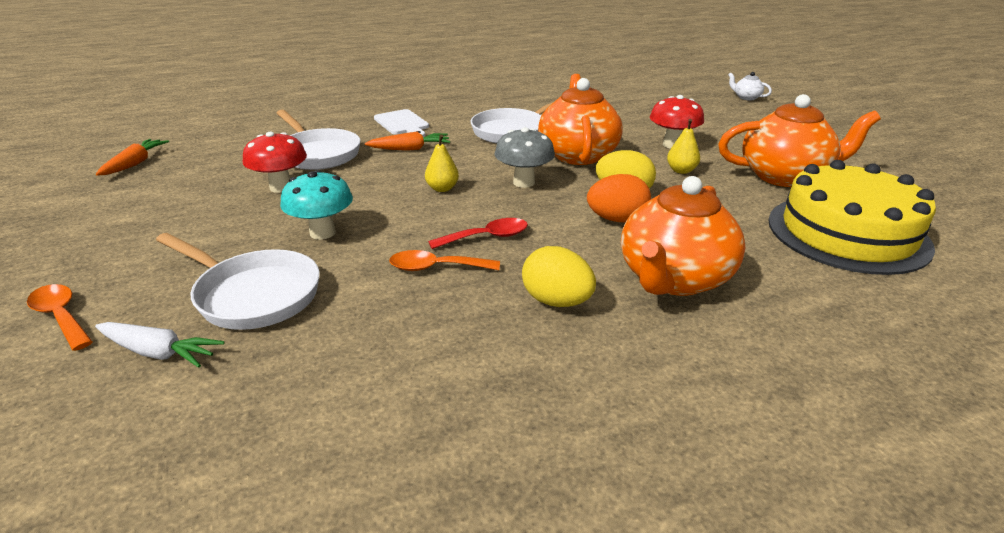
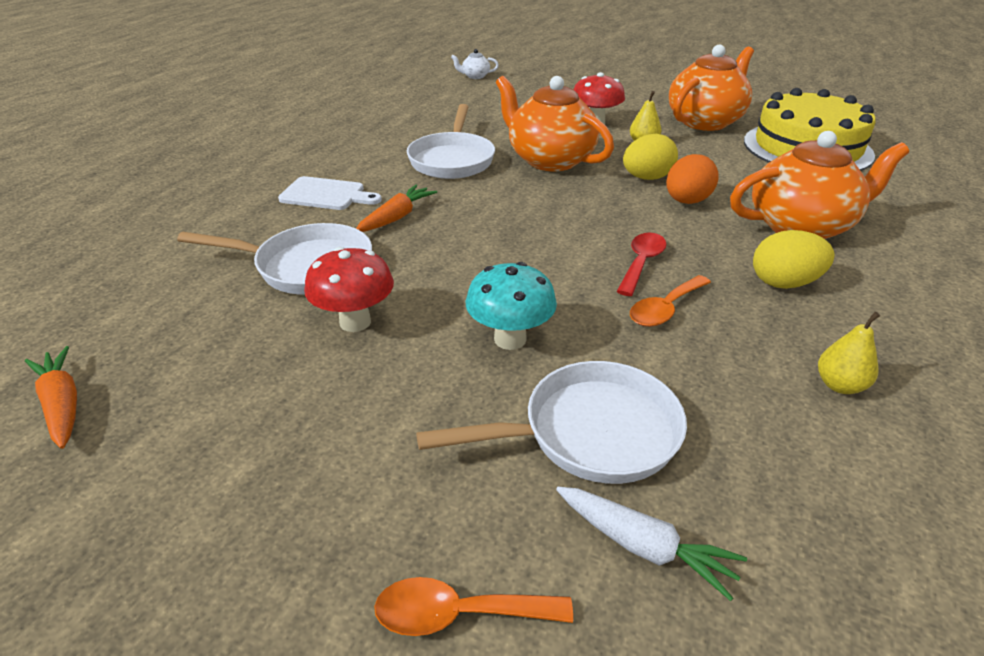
camera: 45 degrees left, 5 degrees up
white carrot [95,322,225,368] -> white carrot turned 60 degrees clockwise [556,487,747,601]
yellow pear [425,134,459,192] -> yellow pear moved to [818,312,880,394]
grey mushroom [494,127,555,188] -> none
orange teapot [621,176,745,296] -> orange teapot turned 90 degrees counterclockwise [730,131,909,239]
white teapot [728,72,772,100] -> white teapot moved to [451,49,499,79]

